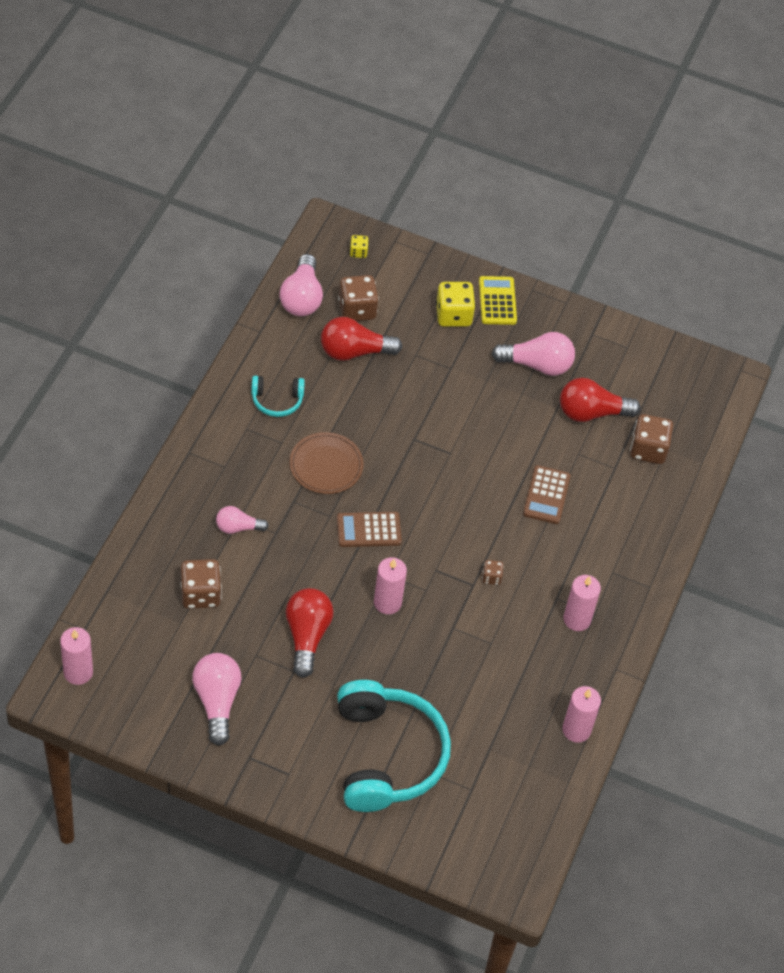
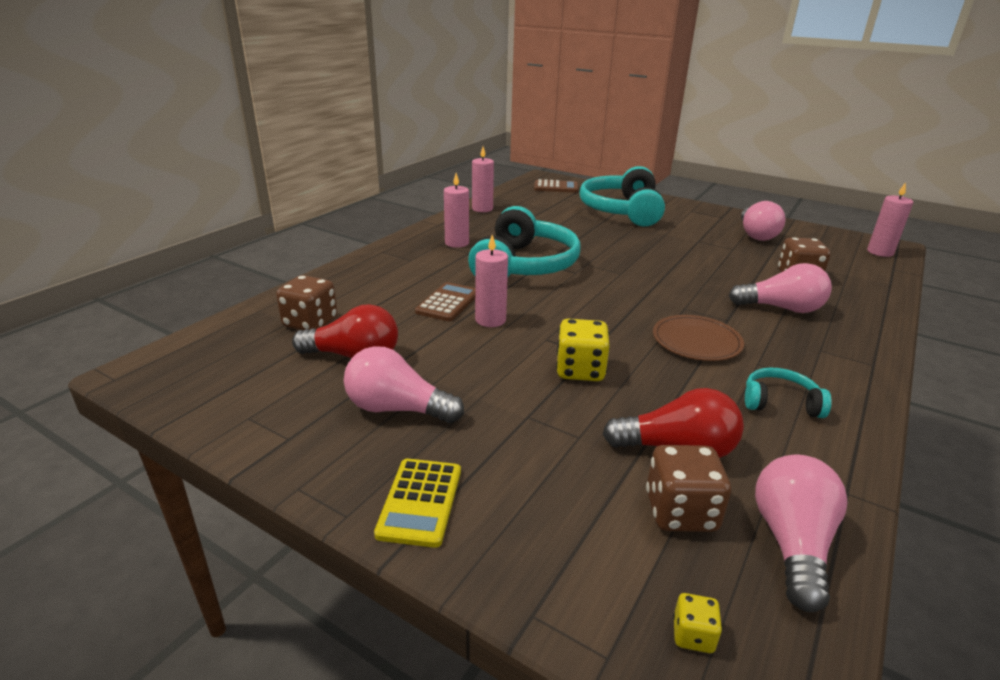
camera: 165 degrees left, 25 degrees down
pink light bulb [216,506,269,534] -> pink light bulb [729,263,832,313], size x1.67
red light bulb [285,588,334,678] -> none
brown calculator [337,512,402,547] -> brown calculator moved to [534,179,578,193]
pink candle [374,557,407,614] -> pink candle moved to [475,235,508,327]
yellow dice [436,282,475,327] -> yellow dice moved to [556,319,610,381]
brown dice [482,560,504,585] -> turquoise headphones [468,206,581,277]

